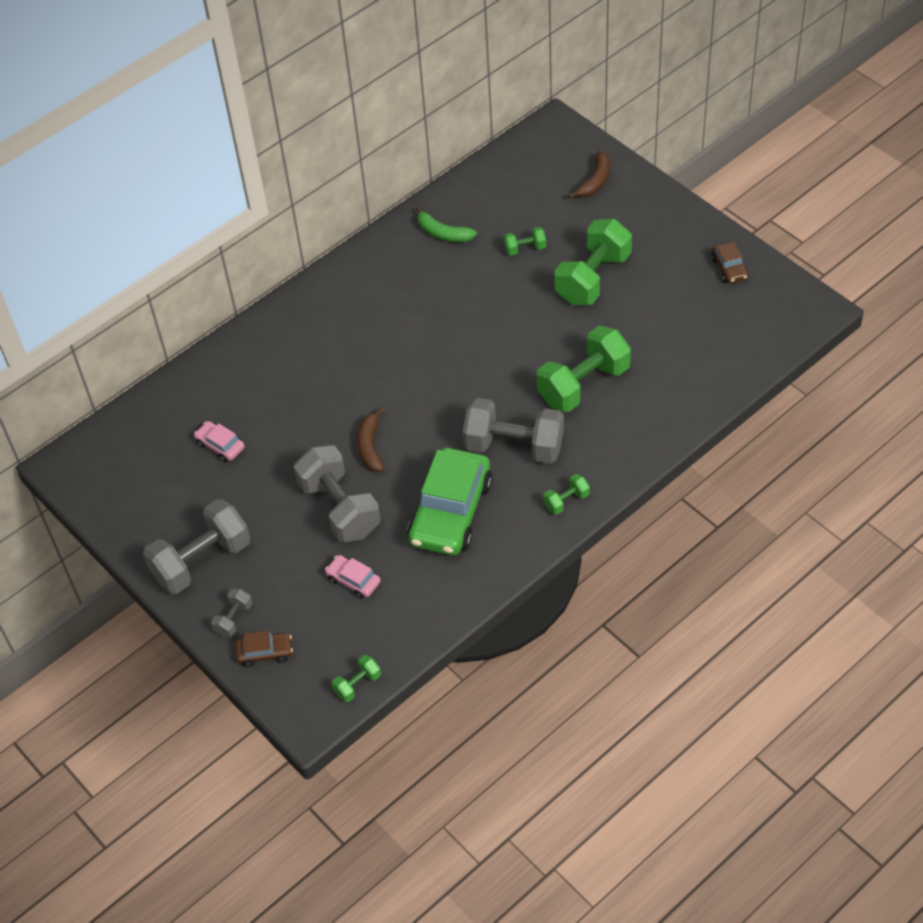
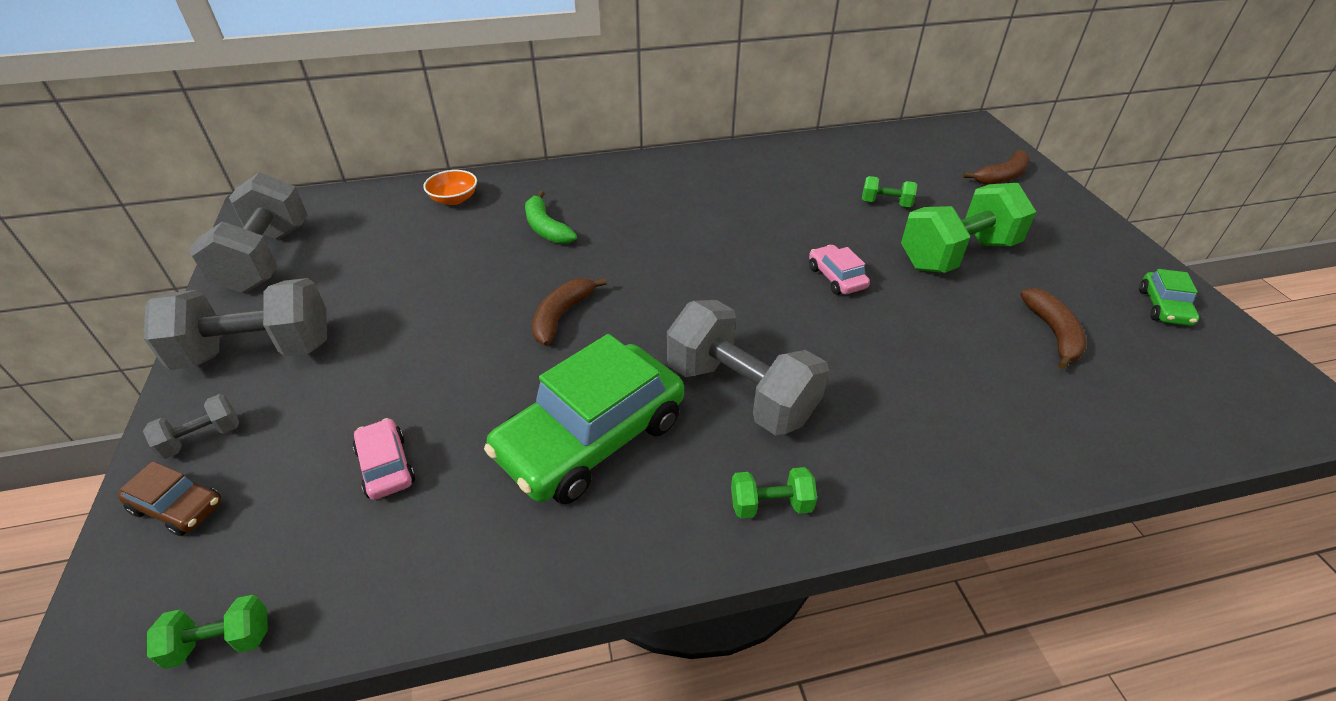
camera: 25 degrees right, 10 degrees down
pink car [194,421,245,462] -> pink car moved to [809,245,870,295]
grey dumbbell [294,445,381,542] -> grey dumbbell moved to [189,172,307,293]
green banana [416,206,477,242] -> green banana moved to [525,191,577,244]
green dumbbell [536,326,631,412] -> none
brown car [711,242,748,283] -> green car [1139,269,1199,326]
none -> orange bowl [423,170,477,205]
none -> brown banana [1020,288,1086,369]

